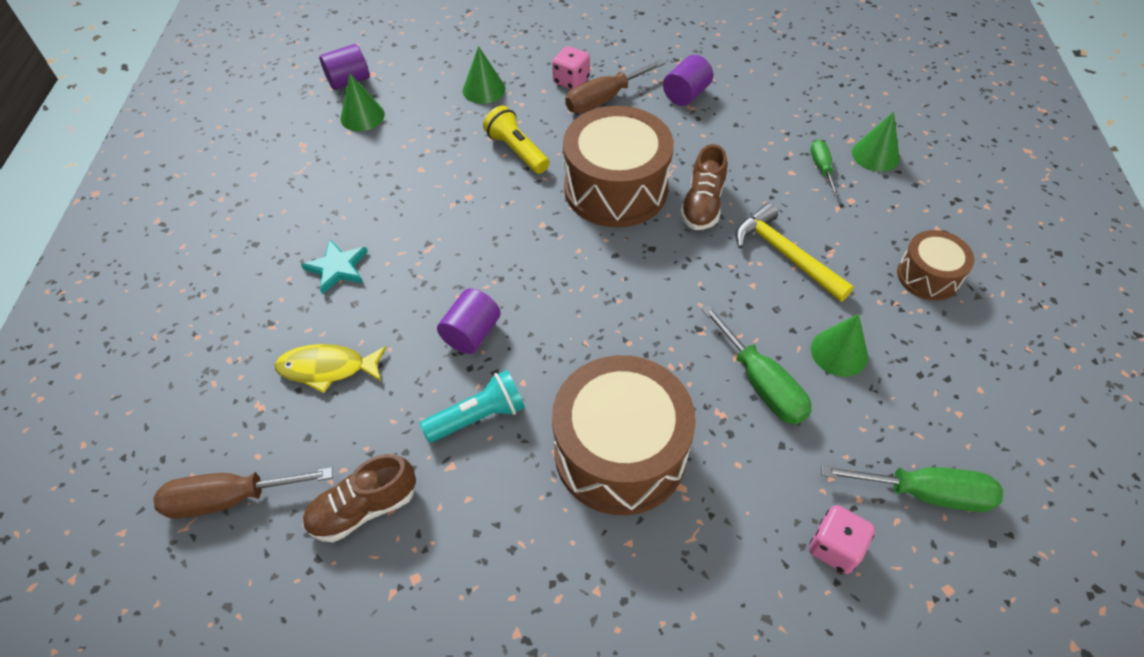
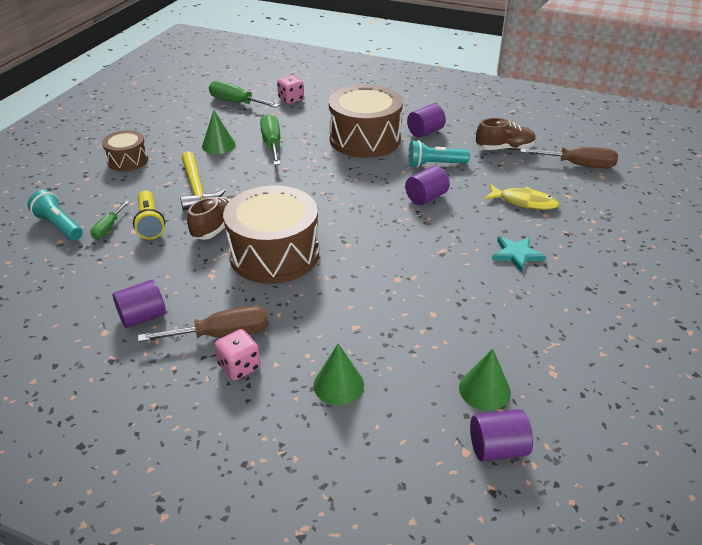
camera: 160 degrees left, 15 degrees down
yellow flashlight [483,106,549,174] -> yellow flashlight moved to [133,190,165,239]
green cone [852,112,900,172] -> turquoise flashlight [27,190,83,241]
none -> purple cylinder [407,104,446,138]

